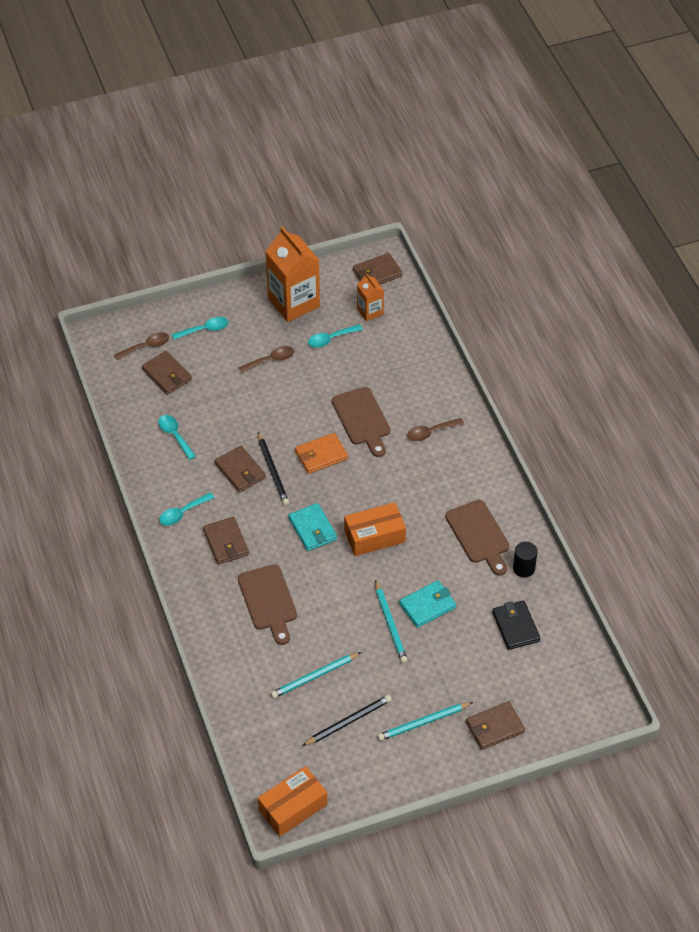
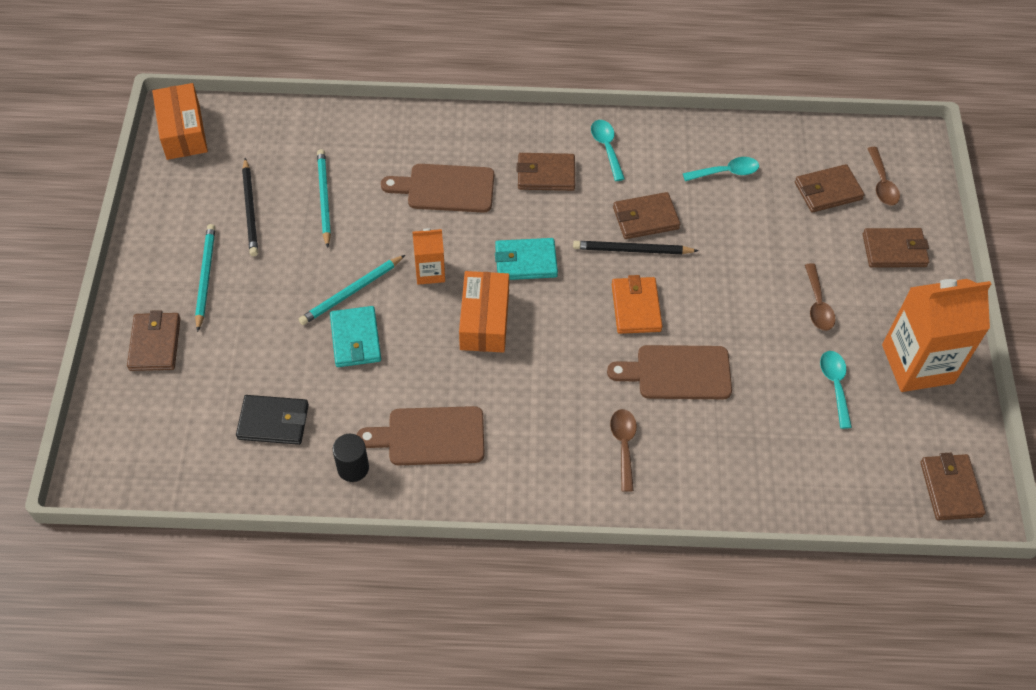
camera: 110 degrees right, 5 degrees up
turquoise spoon [172,317,228,340] -> brown wallet [863,228,929,268]
orange carton [357,273,384,321] -> orange carton moved to [412,228,445,285]
turquoise pencil [375,580,407,663] -> turquoise pencil turned 45 degrees counterclockwise [299,255,405,325]

